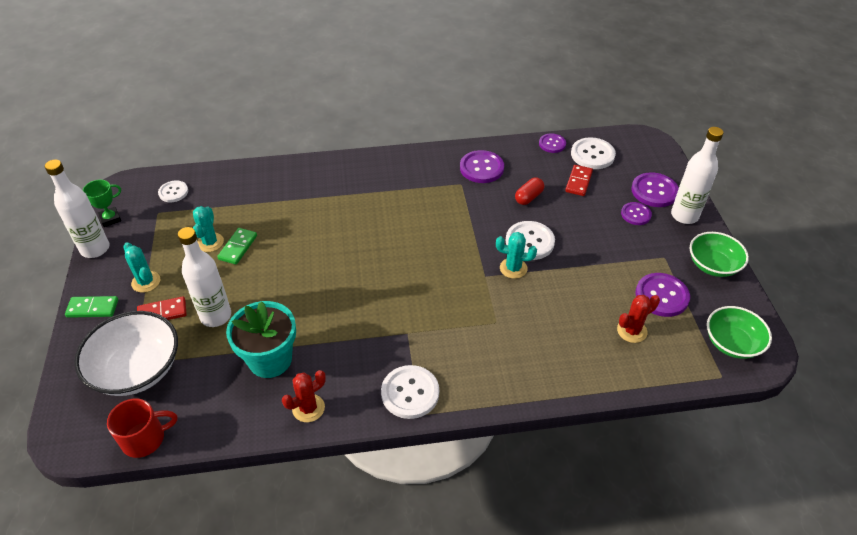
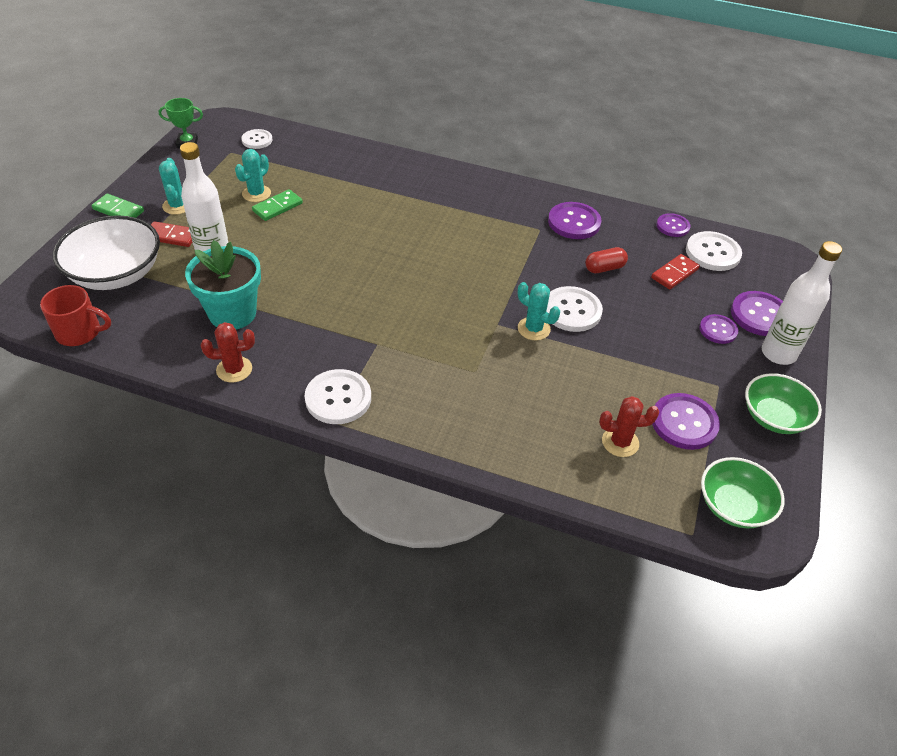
camera: 25 degrees right, 0 degrees up
white bottle [45,160,110,258] -> none

